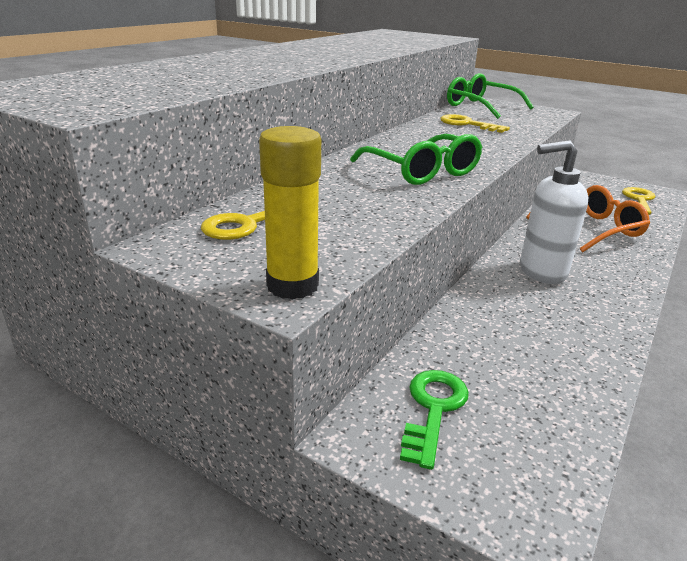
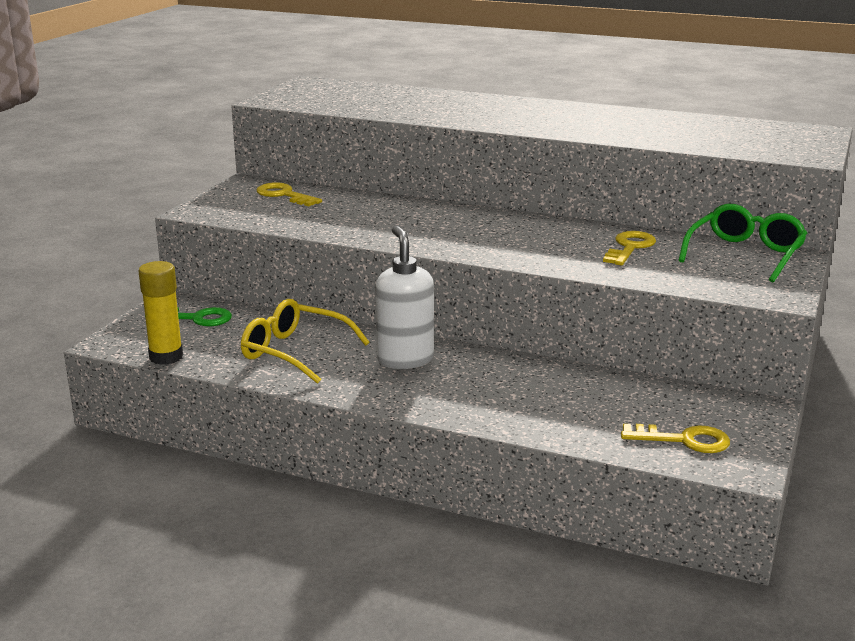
camera: 80 degrees right, 5 degrees down
yellow glue stick [259,126,321,300] -> yellow glue stick moved to [139,261,183,365]
green glasses [350,134,482,185] -> none
orange glasses [526,185,650,252] -> none
none -> yellow glasses [241,299,370,384]

